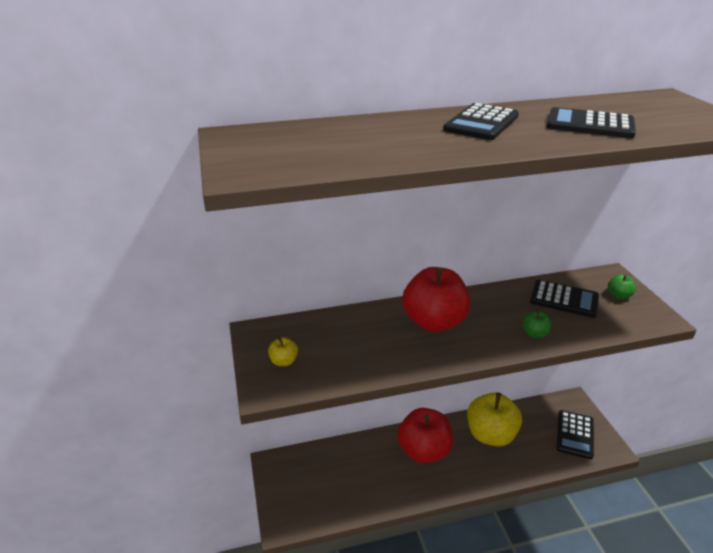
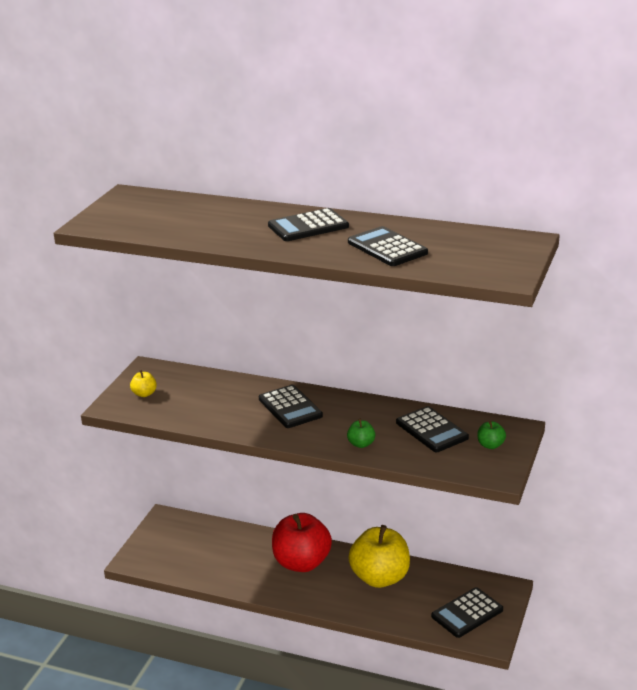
camera: 35 degrees right, 5 degrees down
red apple [402,267,470,332] -> black calculator [259,385,323,428]

